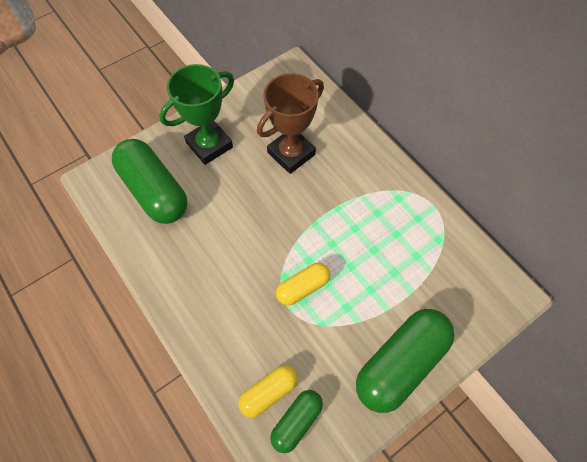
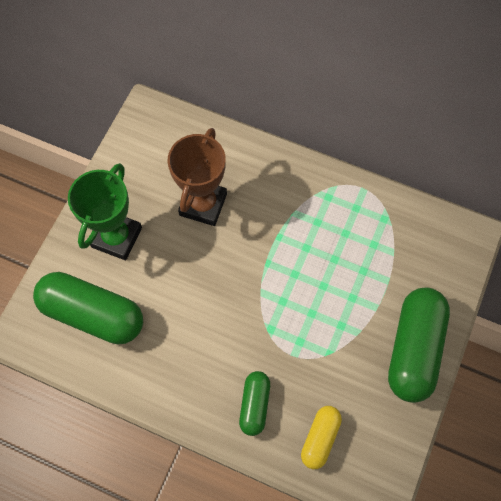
camera: 30 degrees left, 5 degrees up
green capsule [270,390,323,453] -> green capsule moved to [239,371,270,436]
yellow capsule [276,263,330,305] -> none

